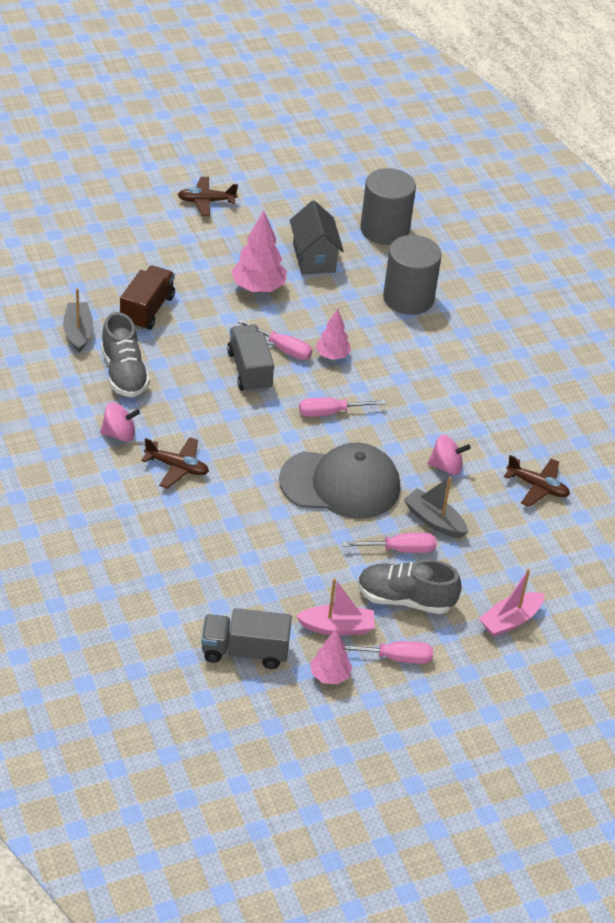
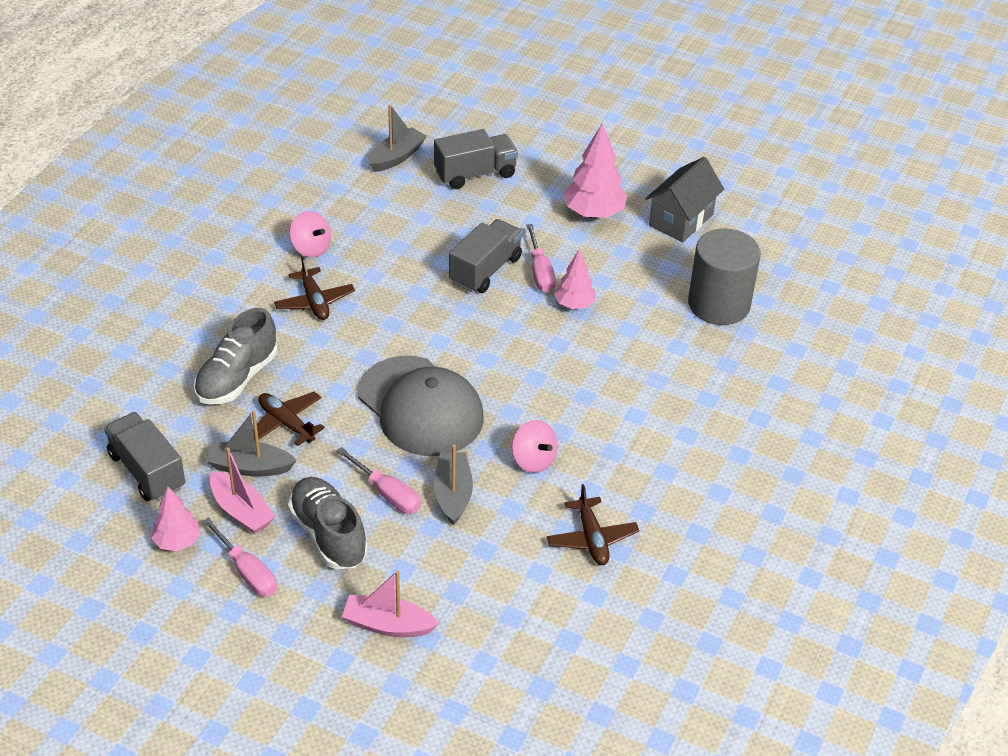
camera: 50 degrees right, 0 degrees up
grey shoe [101,312,150,397] -> grey shoe moved to [194,308,277,405]
brown truck [120,265,175,330] -> grey truck [434,129,518,189]
brown plane [178,177,238,216] -> brown plane moved to [253,391,325,446]
pink screwdriver [299,397,386,417] -> none
grey cylinder [360,168,416,245] -> none
none -> grey boat [206,410,297,477]

